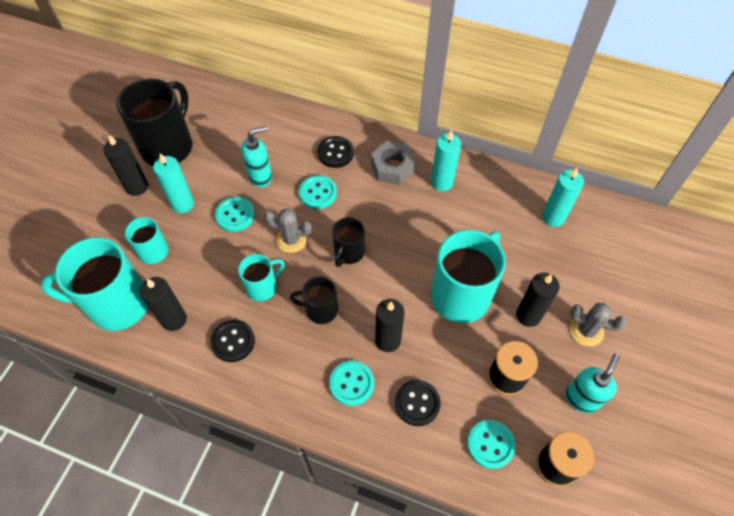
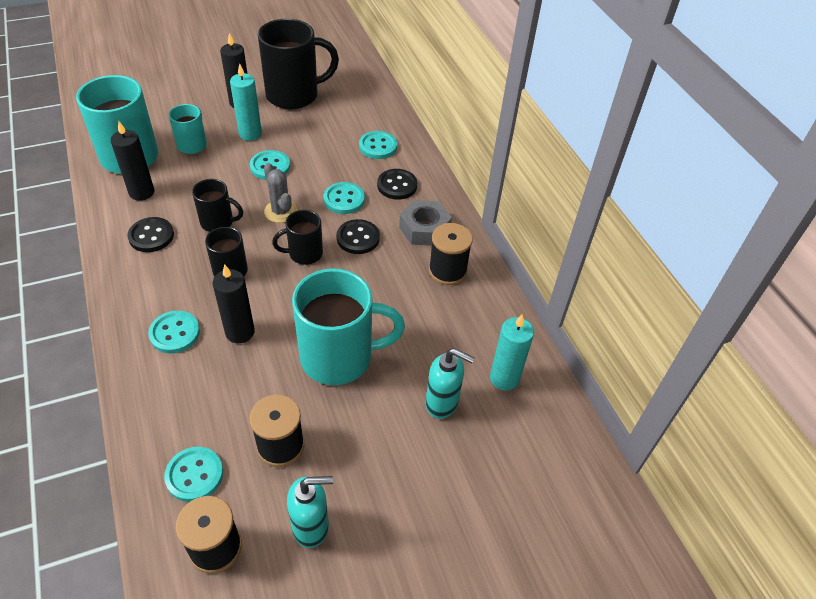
camera: 45 degrees right, 10 degrees down
turquoise mug [238,254,285,301] -> black mug [192,179,243,232]
turquoise soap dispenser [241,126,272,187] -> turquoise soap dispenser moved to [426,348,475,419]
black button [395,380,441,426] -> black button moved to [337,219,380,254]
turquoise candle [431,130,461,191] -> black spool [429,223,473,285]
black candle [516,273,560,327] -> none
grey cactus [570,303,627,346] -> none
none -> turquoise button [359,131,397,159]

